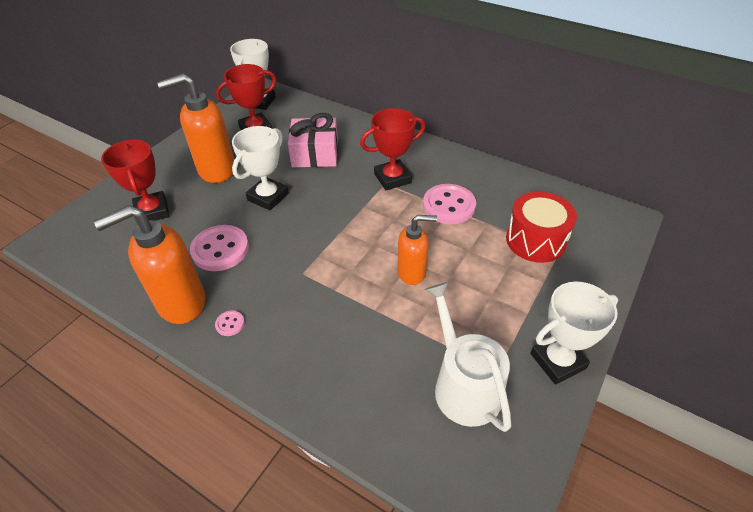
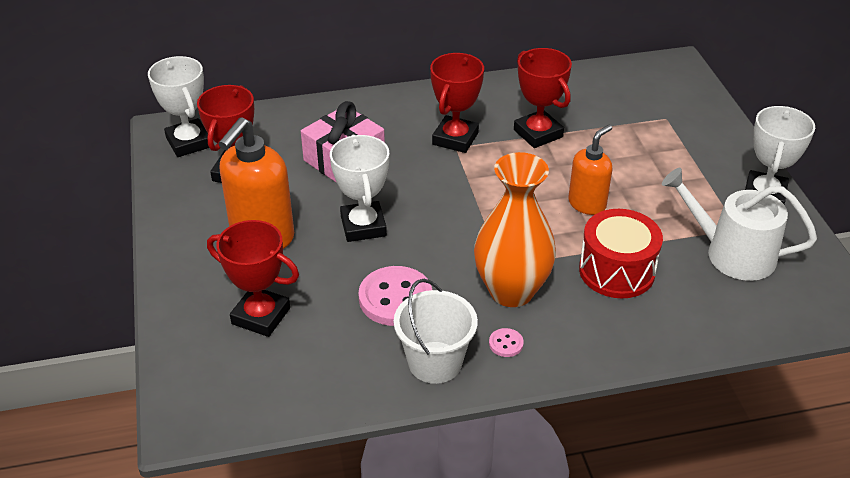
camera: 45 degrees left, 5 degrees down
orange soap dispenser [94,205,205,324] -> white bucket [394,279,478,384]
pink button [423,184,476,224] -> red trophy [514,48,572,148]
red drum [506,192,577,263] -> red drum moved to [579,209,663,298]
none -> orange vase [474,152,556,307]

